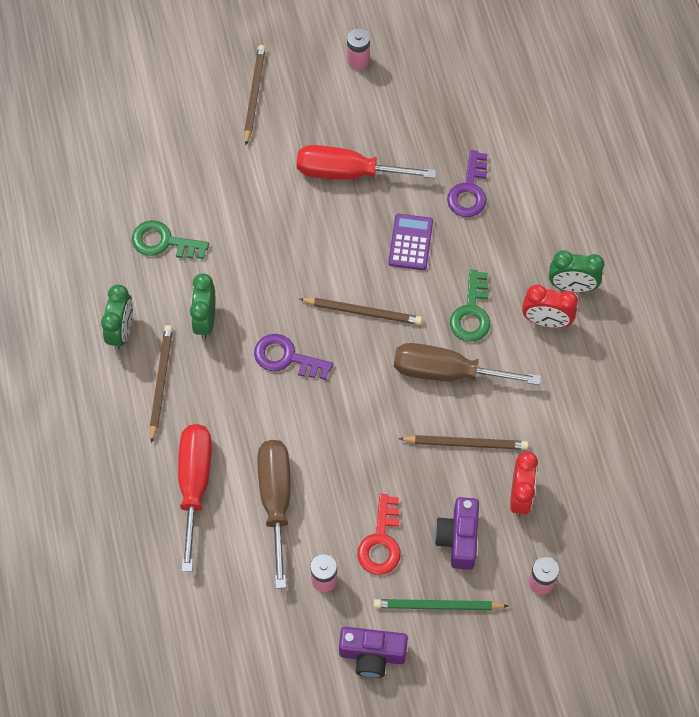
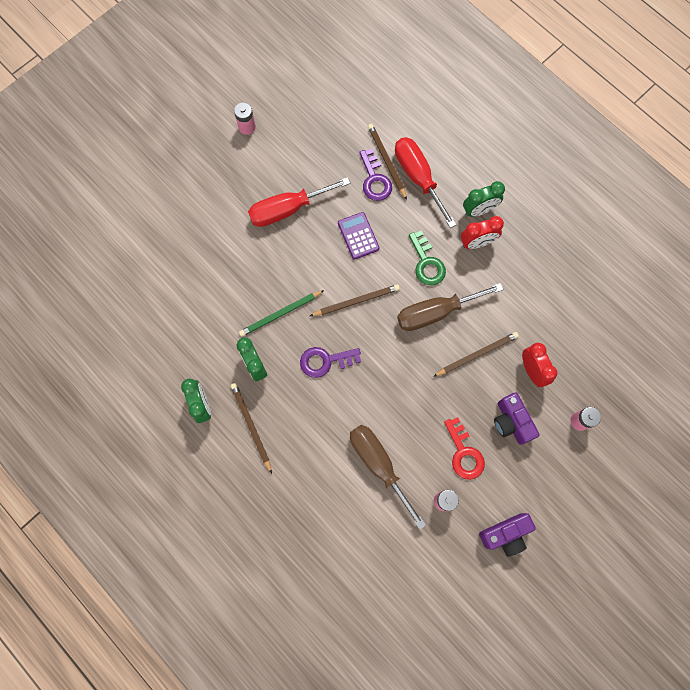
camera: 30 degrees left, 10 degrees up
green key [132,220,209,259] -> none
red screwdriver [178,424,212,572] -> red screwdriver moved to [395,137,457,228]
brown pencil [244,45,266,145] -> brown pencil moved to [368,124,407,200]
green pencil [374,599,508,610] -> green pencil moved to [239,290,324,337]

